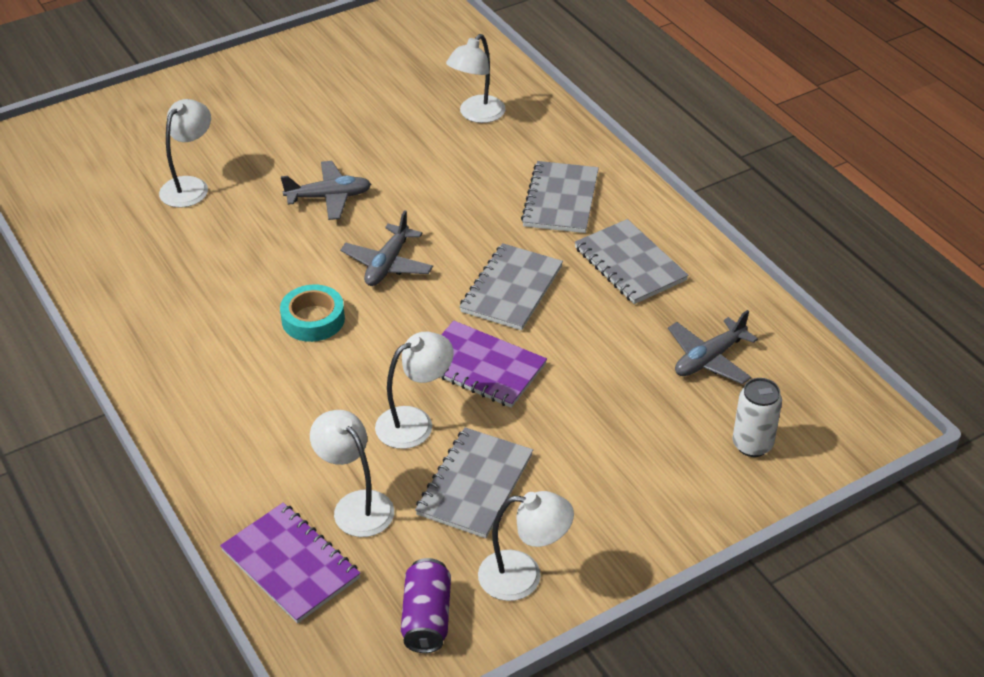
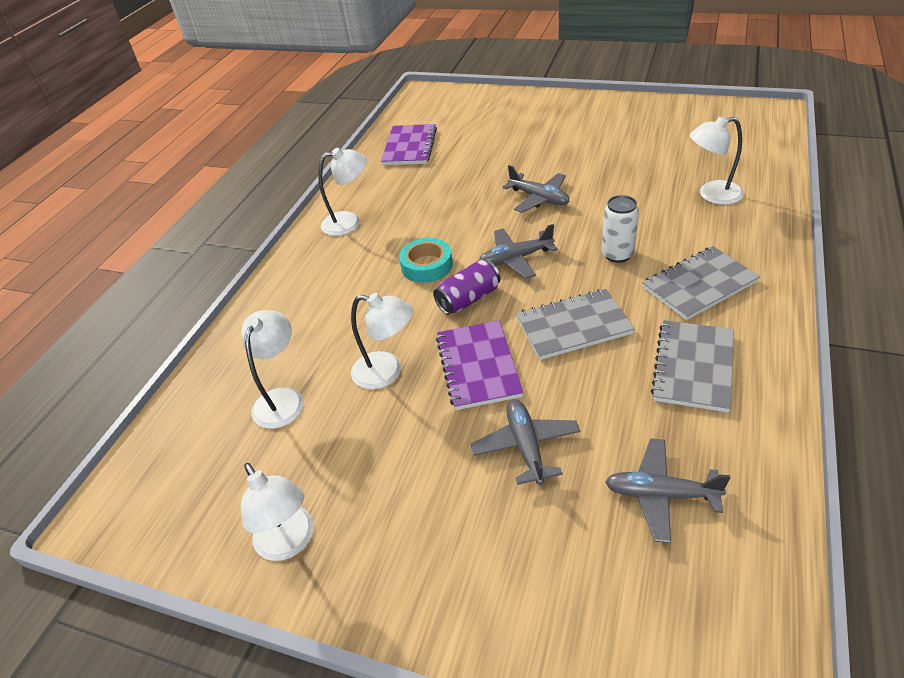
camera: 55 degrees right, 0 degrees up
white lamp [159,99,211,208] -> white lamp moved to [319,148,367,236]
purple notebook [220,502,360,624] -> purple notebook moved to [381,124,437,165]
purple can [401,558,451,653] -> purple can moved to [433,260,500,315]
grey notebook [415,427,533,538] -> none
white can [733,378,782,457] -> white can moved to [602,195,639,263]
none -> grey plane [471,399,580,485]

